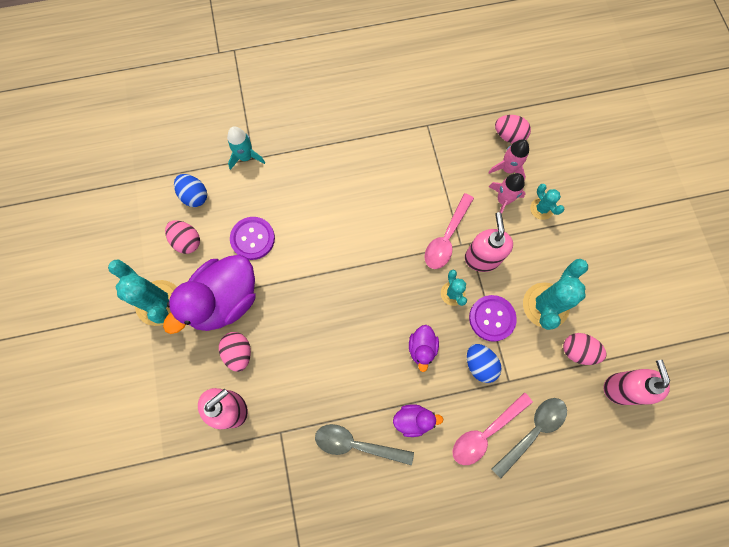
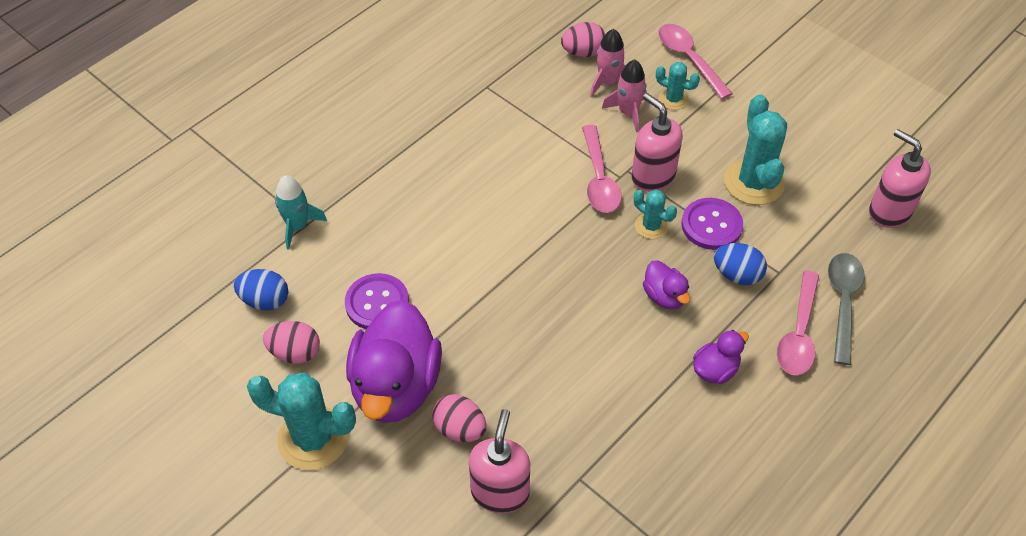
camera: 35 degrees left, 20 degrees down
grey spoon [315,424,414,465] -> none
pink egg [563,333,607,365] -> none
none -> pink spoon [658,24,733,99]

